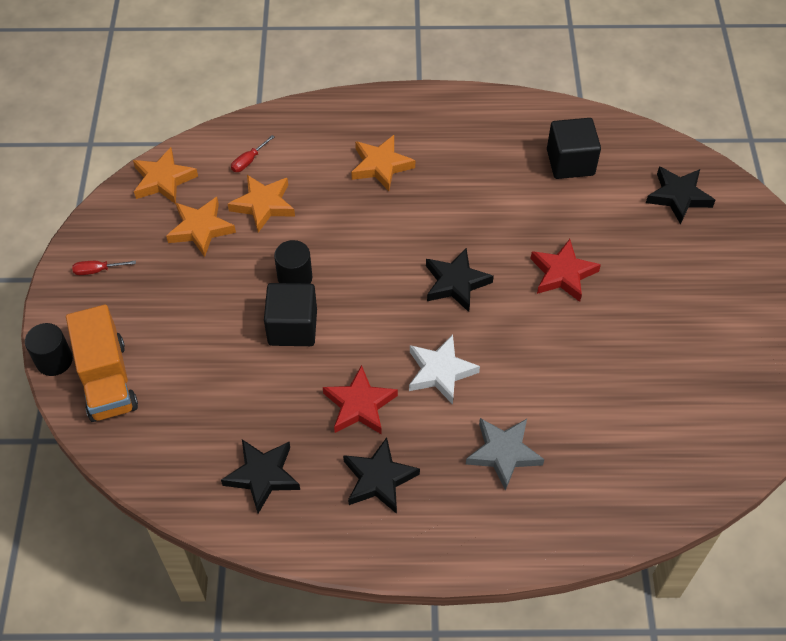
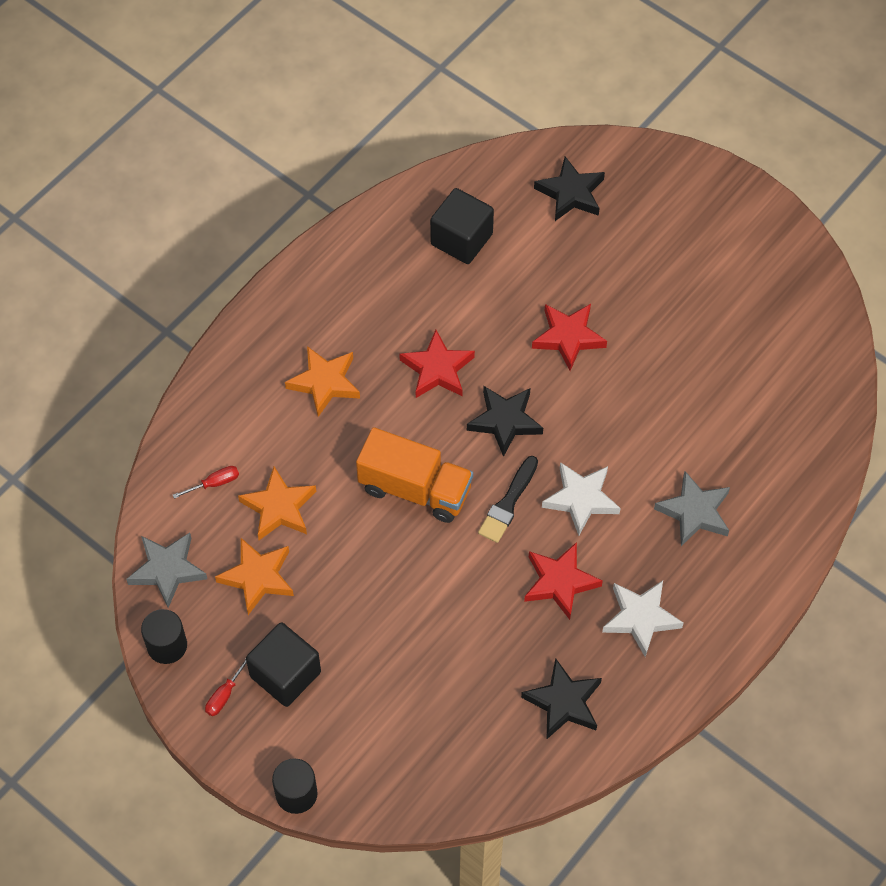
camera: 50 degrees left, 5 degrees up
orange truck [66,305,138,422] -> orange truck moved to [356,427,473,523]
orange star [133,147,198,204] -> grey star [126,533,207,608]
red screwdriver [231,135,275,172] -> red screwdriver turned 105 degrees counterclockwise [173,466,239,499]
black cube [264,283,317,346] -> black cube moved to [246,622,321,707]
black cylinder [274,240,312,284] -> black cylinder moved to [141,609,187,664]
black star [343,437,420,514] -> white star [602,581,683,657]
none -> red star [399,330,475,398]
none -> black brush [478,456,538,543]

